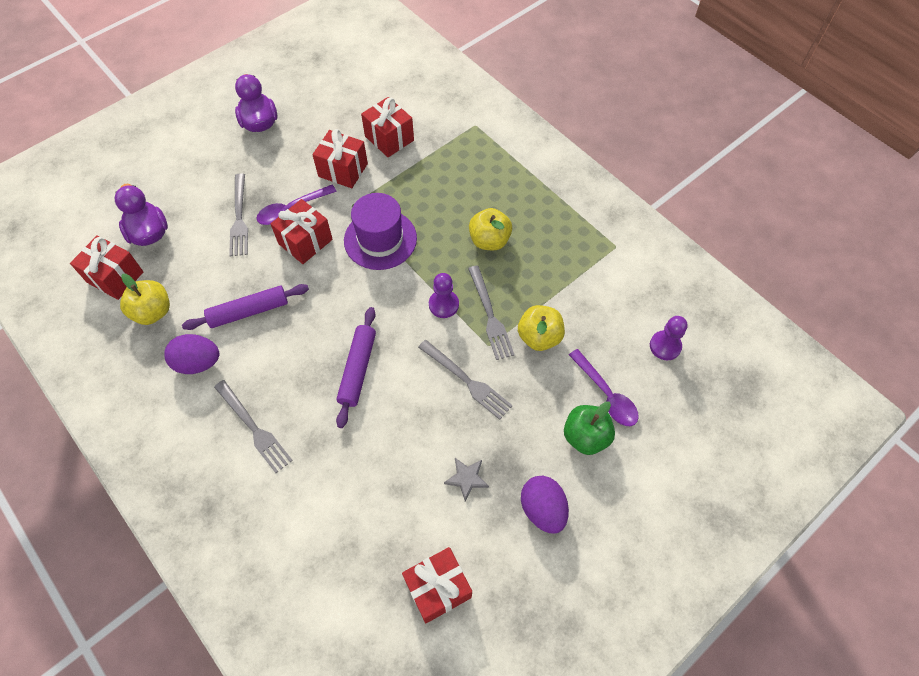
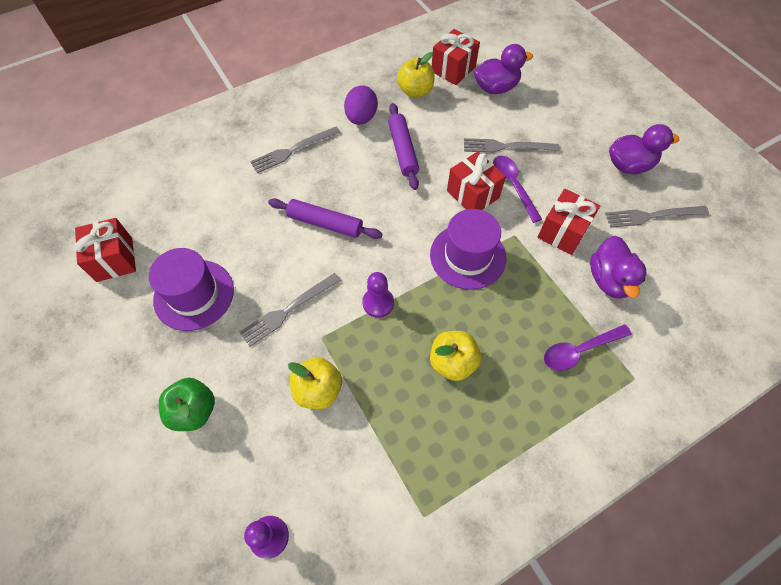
camera: 100 degrees right, 0 degrees up
red gift [361,97,414,157] -> purple duck [590,236,647,299]
grey star [444,458,489,501] -> purple hat [149,248,234,331]
grey fork [468,265,515,360] -> grey fork moved to [605,206,709,228]
purple egg [521,476,569,534] -> none
purple spoon [569,349,639,426] -> purple spoon moved to [544,324,632,371]

